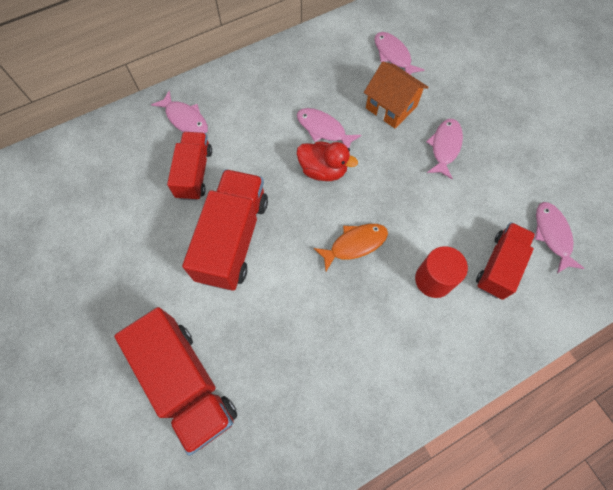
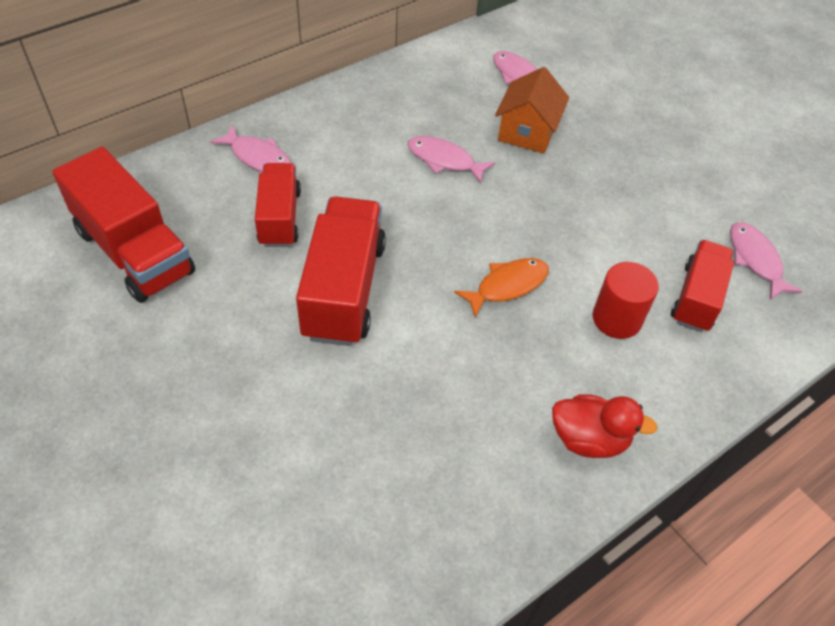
camera: 10 degrees left, 15 degrees down
red truck [114,307,237,456] -> red truck moved to [52,147,195,303]
red duck [297,141,358,181] -> red duck moved to [552,394,658,458]
orange house [364,62,429,128] -> orange house turned 75 degrees clockwise [495,67,569,154]
pink fish [426,119,463,179] -> none

